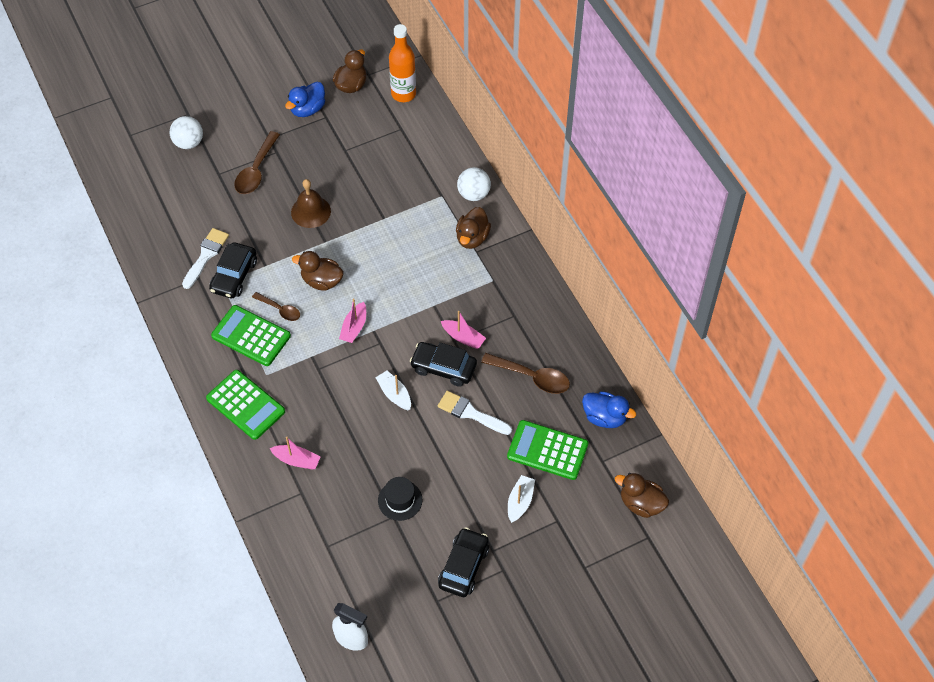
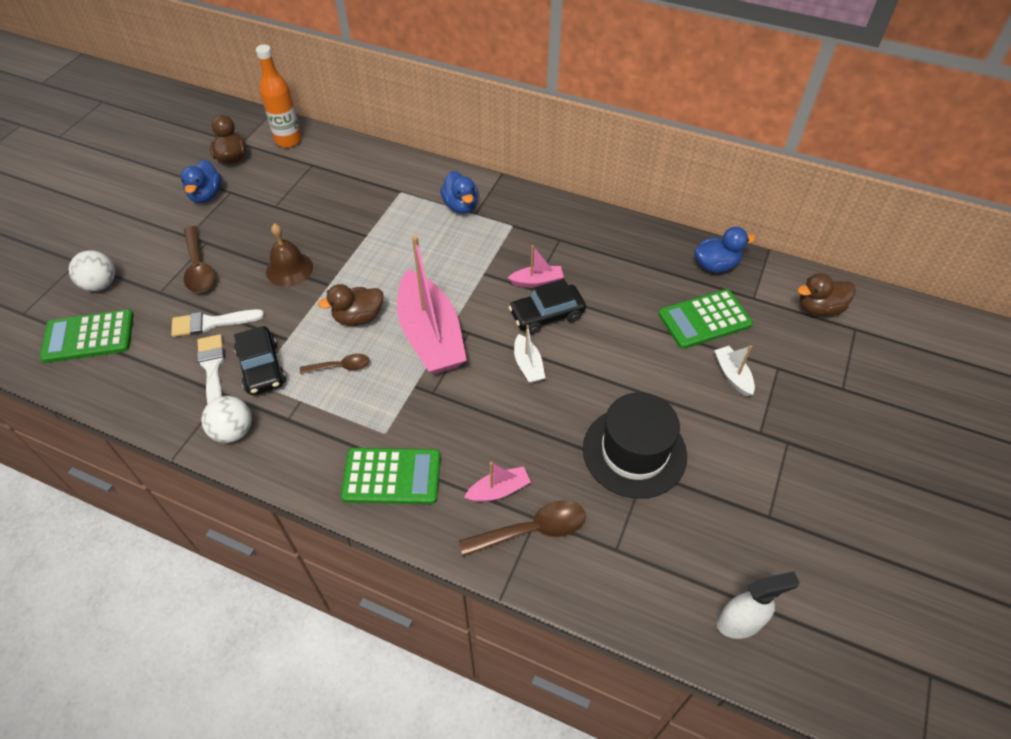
camera: 40 degrees left, 5 degrees down
green calculator [211,305,291,366] -> green calculator moved to [40,309,134,363]
pink boat [339,299,366,343] -> pink boat [397,236,467,374], size x2.26
white boat [375,371,411,410] -> white boat turned 120 degrees counterclockwise [514,325,545,383]
black hat [378,477,422,521] -> black hat [583,392,687,499], size x1.88
white brush [438,391,512,435] -> white brush moved to [171,309,264,337]
black car [438,527,489,597] -> none
brown duck [456,207,491,249] -> blue duck [440,171,478,214]
white ball [457,167,491,201] -> white ball moved to [201,396,252,443]
brown spoon [481,353,570,394] -> brown spoon moved to [459,500,586,557]

